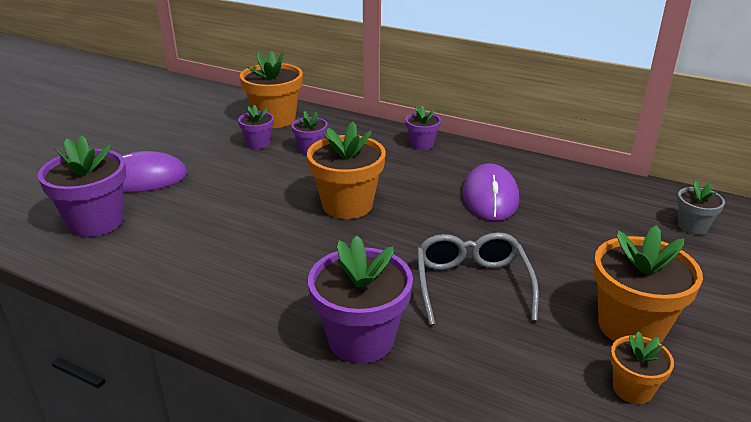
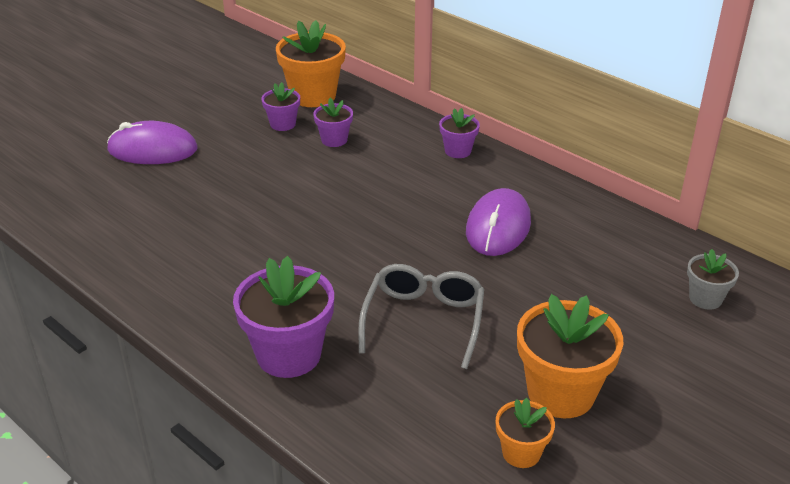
camera: 15 degrees right, 5 degrees up
purple flower pot [38,135,126,237] -> none
orange flower pot [307,121,386,219] -> none

